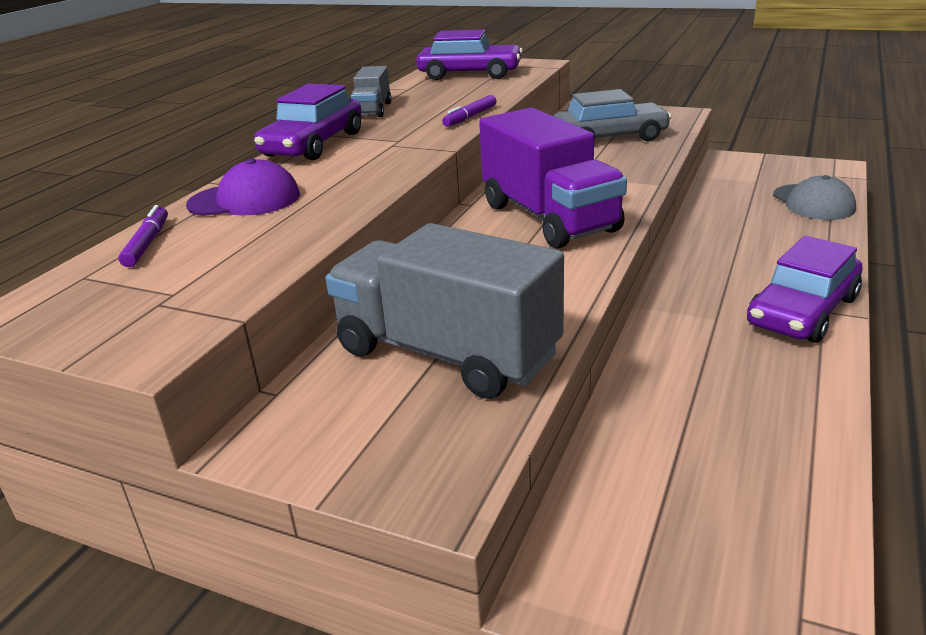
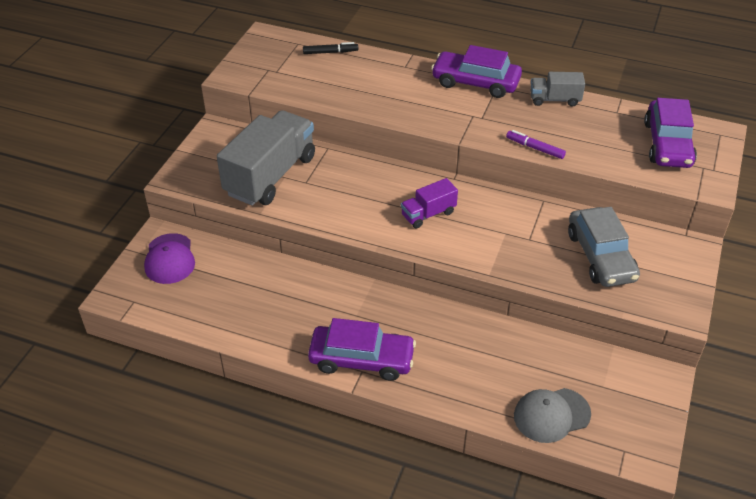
camera: 85 degrees right, 15 degrees up
purple marker [119,205,168,267] -> black marker [303,42,358,54]
purple cap [186,159,300,216] -> purple cap moved to [144,233,195,284]
purple truck [479,108,627,249] -> purple truck [401,178,458,228], size x0.49
purple car [747,236,862,343] -> purple car turned 150 degrees clockwise [308,318,416,381]

